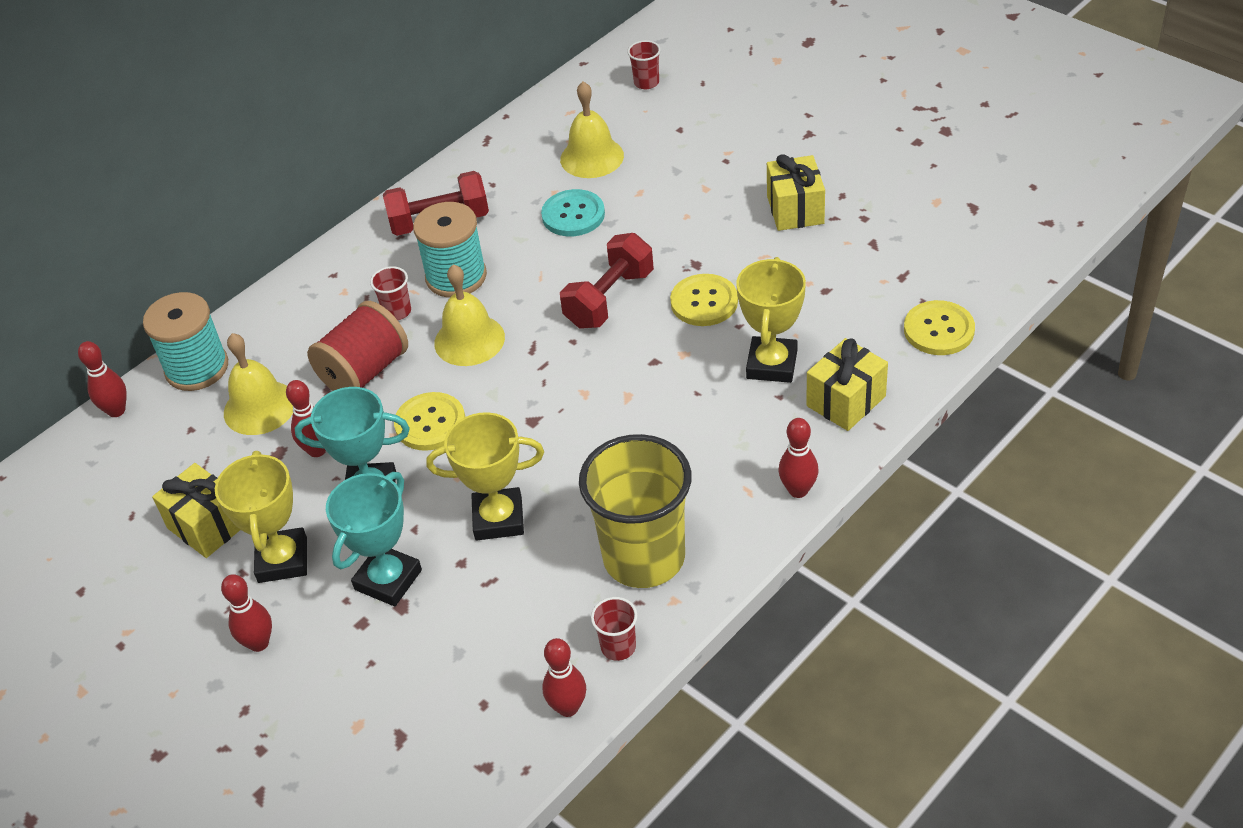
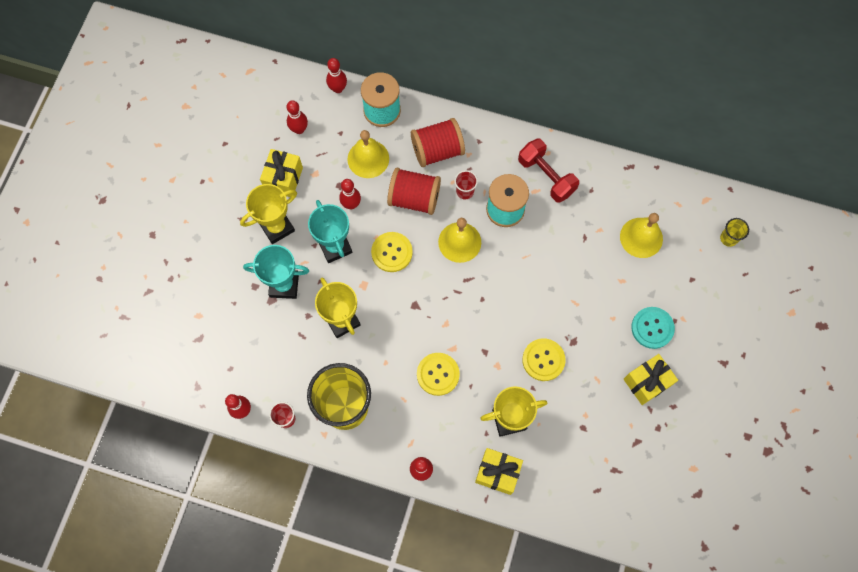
camera: 60 degrees right, 25 degrees up
red bowling pin [221,574,272,652] -> red bowling pin moved to [286,100,308,134]
turquoise button [541,189,605,236] -> turquoise button moved to [631,307,675,349]
red dumbbell [560,233,654,329] -> none
red cup [627,40,661,89] -> yellow cup [720,218,749,247]
yellow button [904,300,975,355] -> yellow button moved to [417,353,460,396]
none -> red spool [411,118,465,167]

